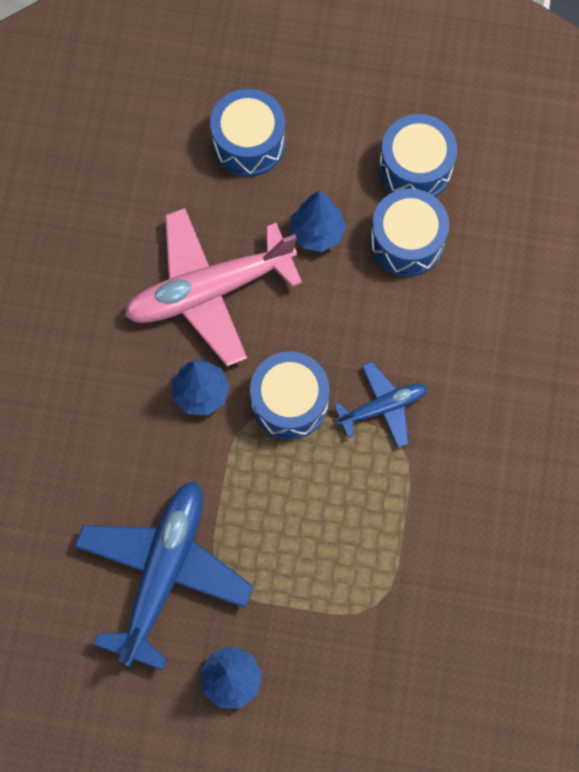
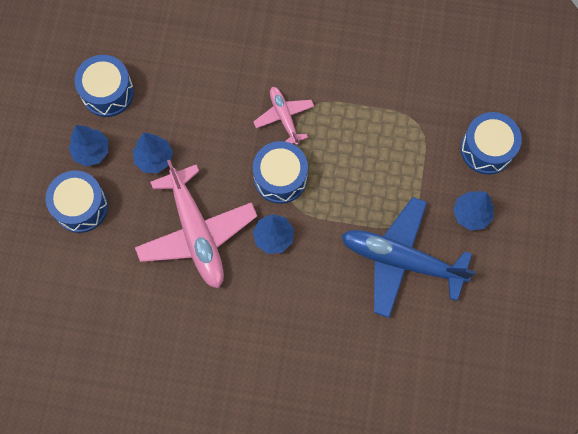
camera: 90 degrees left, 0 degrees up
blue plane [334,361,427,448] -> pink plane [253,87,314,145]
blue drum [370,188,449,277] -> blue drum moved to [461,112,522,175]
none -> blue tree [69,125,108,166]

